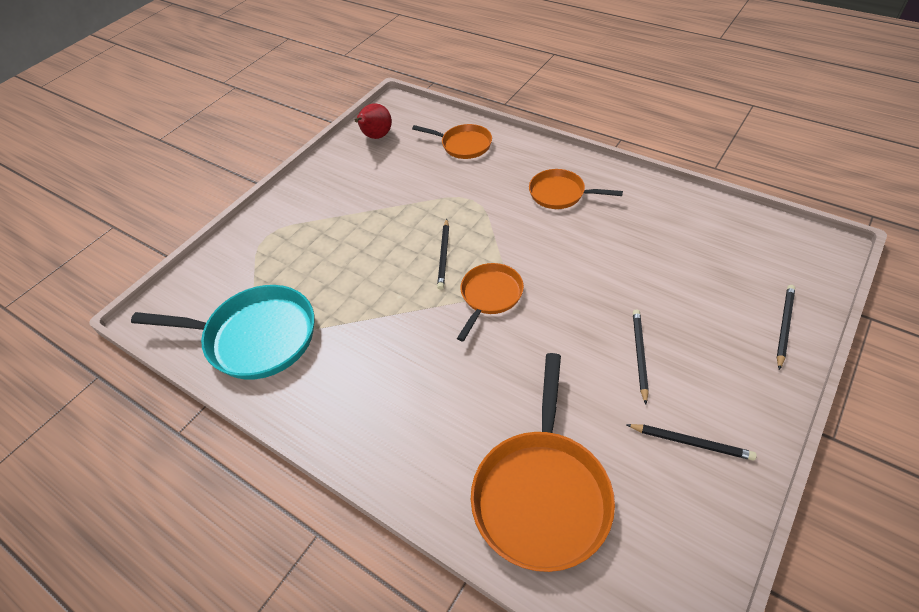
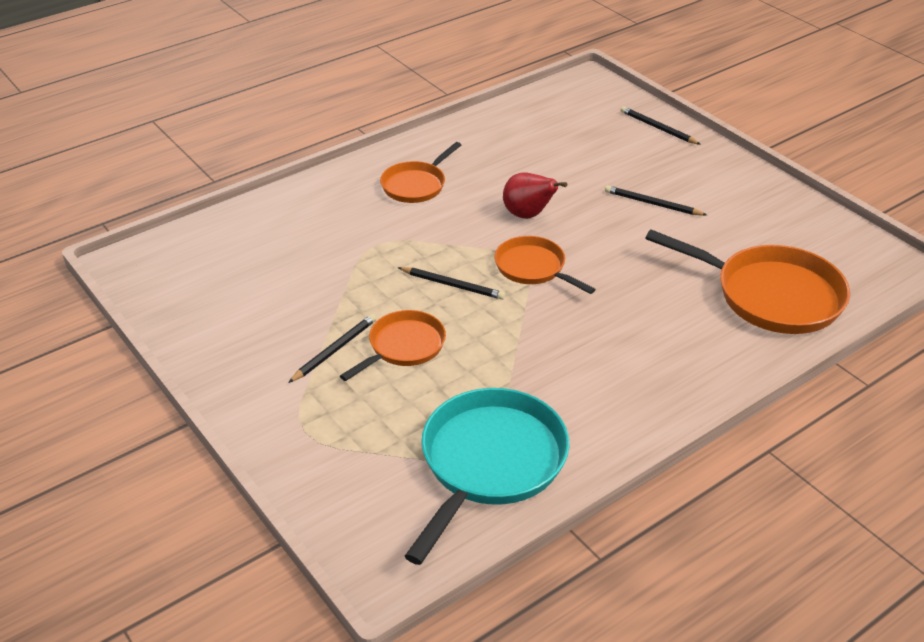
camera: 75 degrees left, 10 degrees down
red pear [355,103,392,139] -> red pear moved to [503,172,567,219]
orange pan [412,124,492,159] -> orange pan moved to [340,310,446,381]
black pencil [626,424,757,461] -> black pencil moved to [288,314,377,383]

